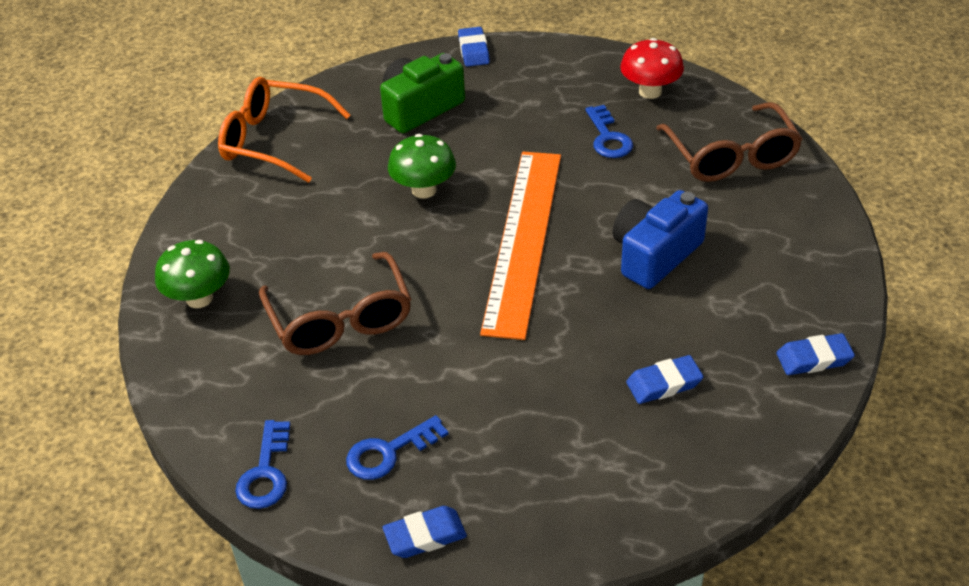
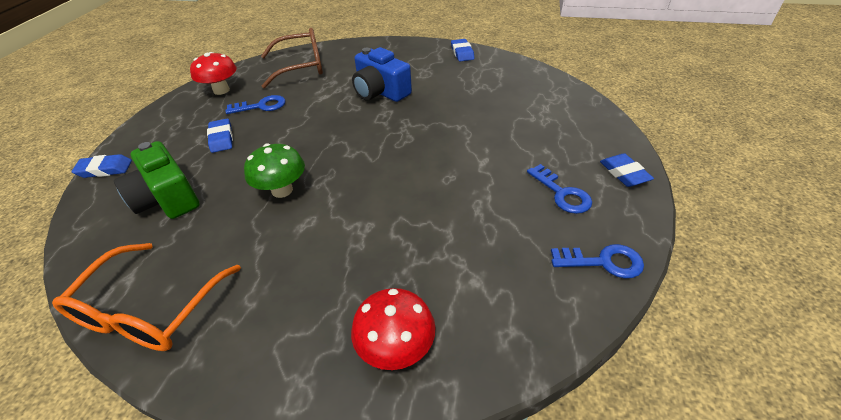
camera: 90 degrees left, 0 degrees up
green mushroom [155,240,230,308] -> red mushroom [351,288,435,370]
brown glasses [259,252,411,355] -> none
orange ruler [480,152,561,340] -> none
blue eraser [626,355,704,404] -> blue eraser moved to [207,119,233,153]

